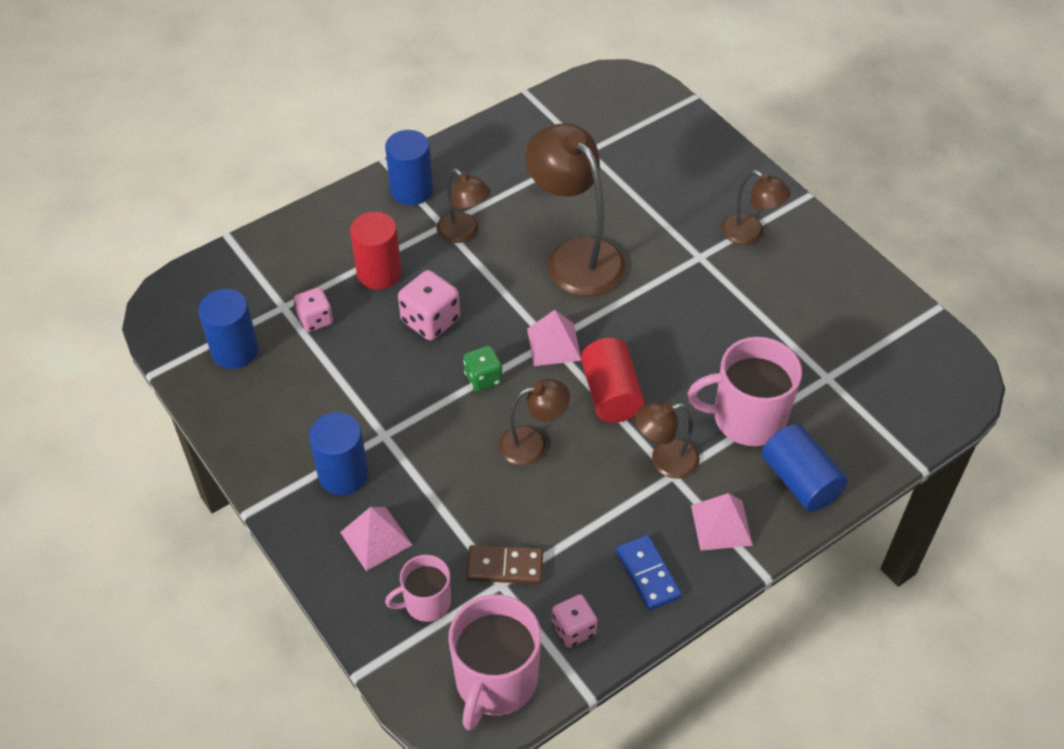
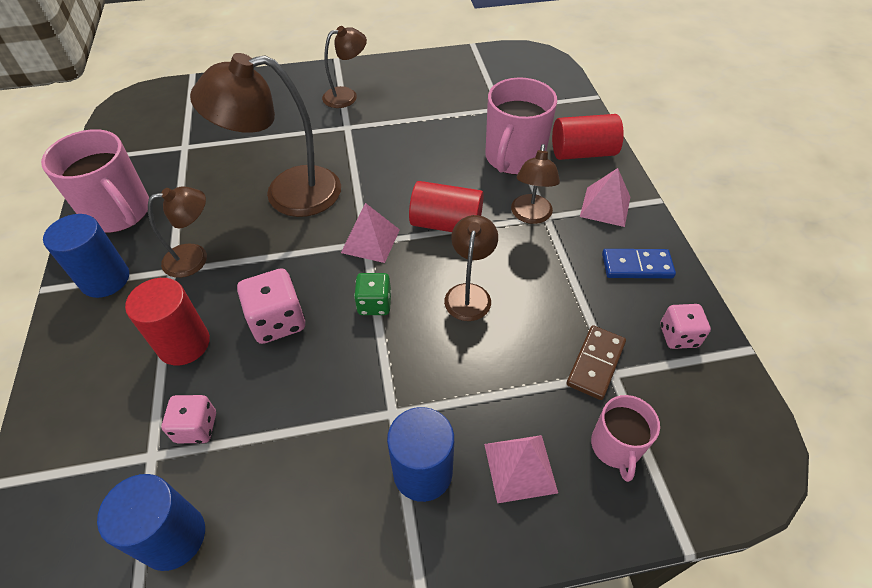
camera: 65 degrees left, 0 degrees up
pink mug [448,594,541,730] -> pink mug moved to [41,129,149,233]
blue cylinder [762,424,848,512] -> red cylinder [552,114,624,160]

